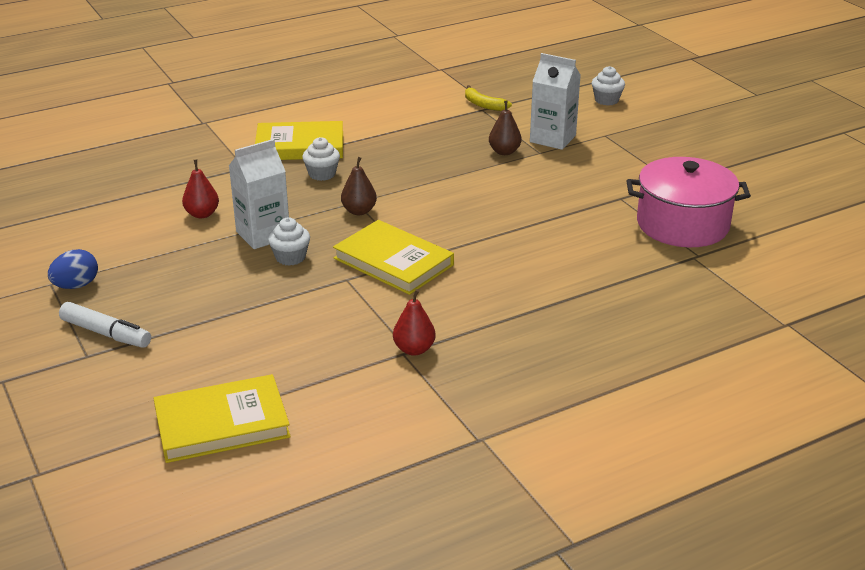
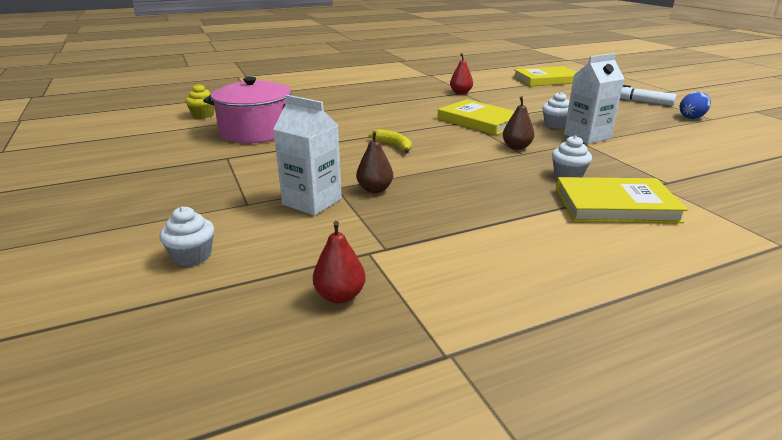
camera: 175 degrees left, 5 degrees down
red pear [182,160,219,218] -> red pear moved to [313,221,366,304]
yellow banana [465,85,512,111] -> yellow banana moved to [369,129,412,153]
none -> yellow cupcake [185,84,215,119]

